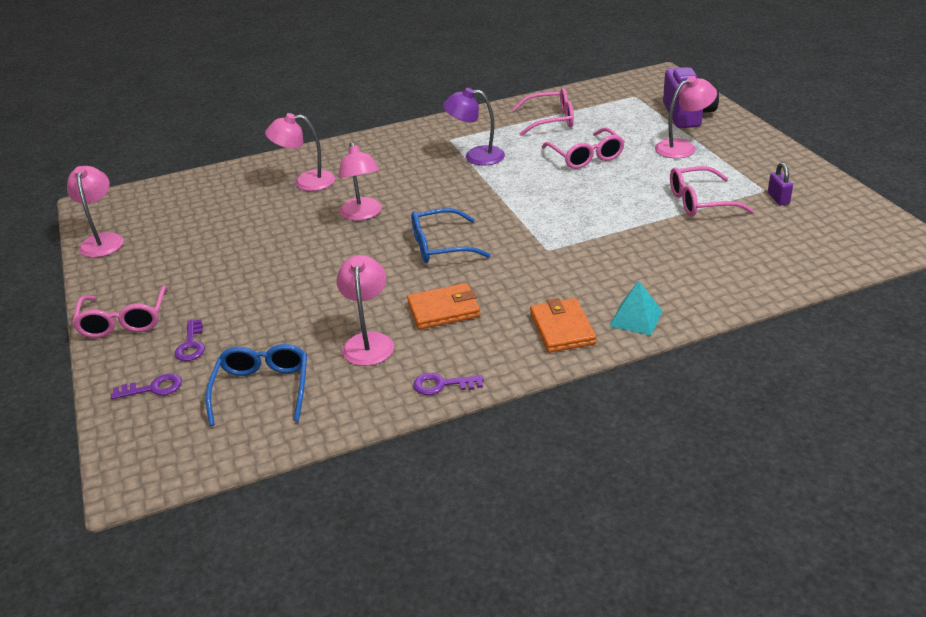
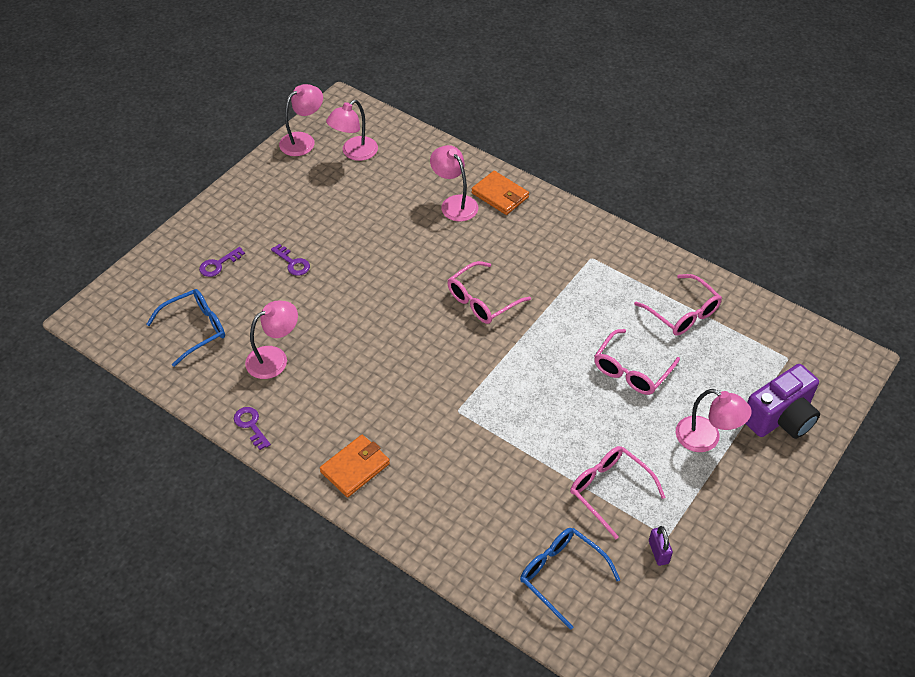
camera: 55 degrees right, 15 degrees up
pink glasses [72,285,168,338] -> pink glasses moved to [447,261,531,324]
purple key [111,374,182,399] -> purple key moved to [271,244,310,276]
pink lamp [338,142,382,221] -> pink lamp moved to [326,100,378,161]
orange wallet [407,283,480,330] -> orange wallet moved to [471,171,529,215]
blue glasses [411,208,491,263] -> blue glasses moved to [520,528,620,630]
purple lamp [443,88,505,166] -> none
turquoise pyramid [610,280,662,336] -> none
purple padlock [768,162,793,205] -> purple padlock turned 60 degrees counterclockwise [649,526,673,566]

